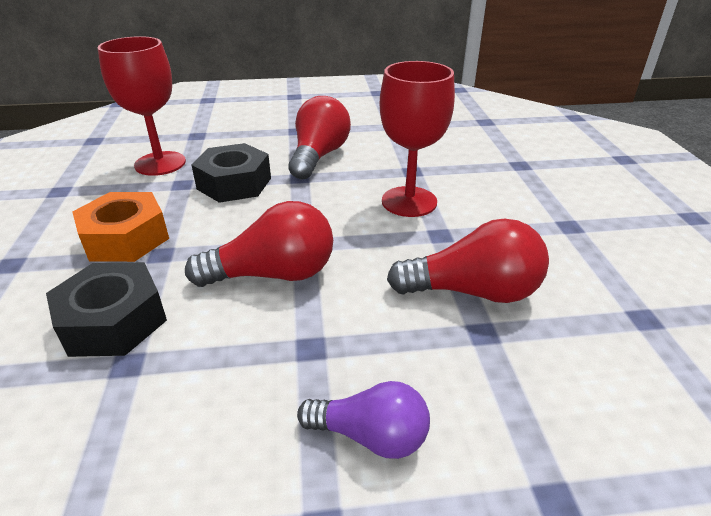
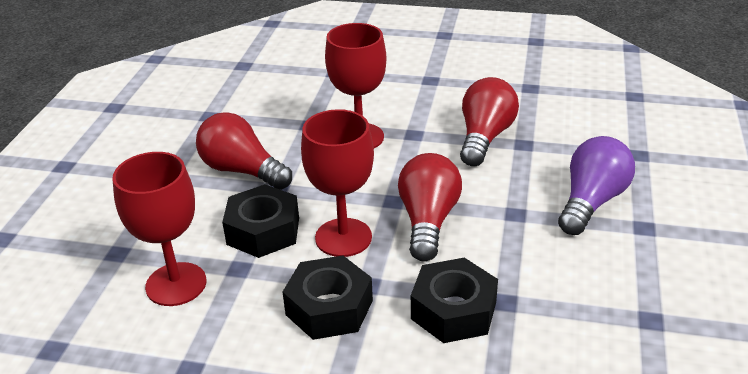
camera: 70 degrees left, 0 degrees up
orange nut [73,192,169,262] -> black nut [283,256,373,340]
purple light bulb [297,381,430,459] -> purple light bulb [558,136,635,235], size x1.53
none -> red goblet [301,109,374,257]

